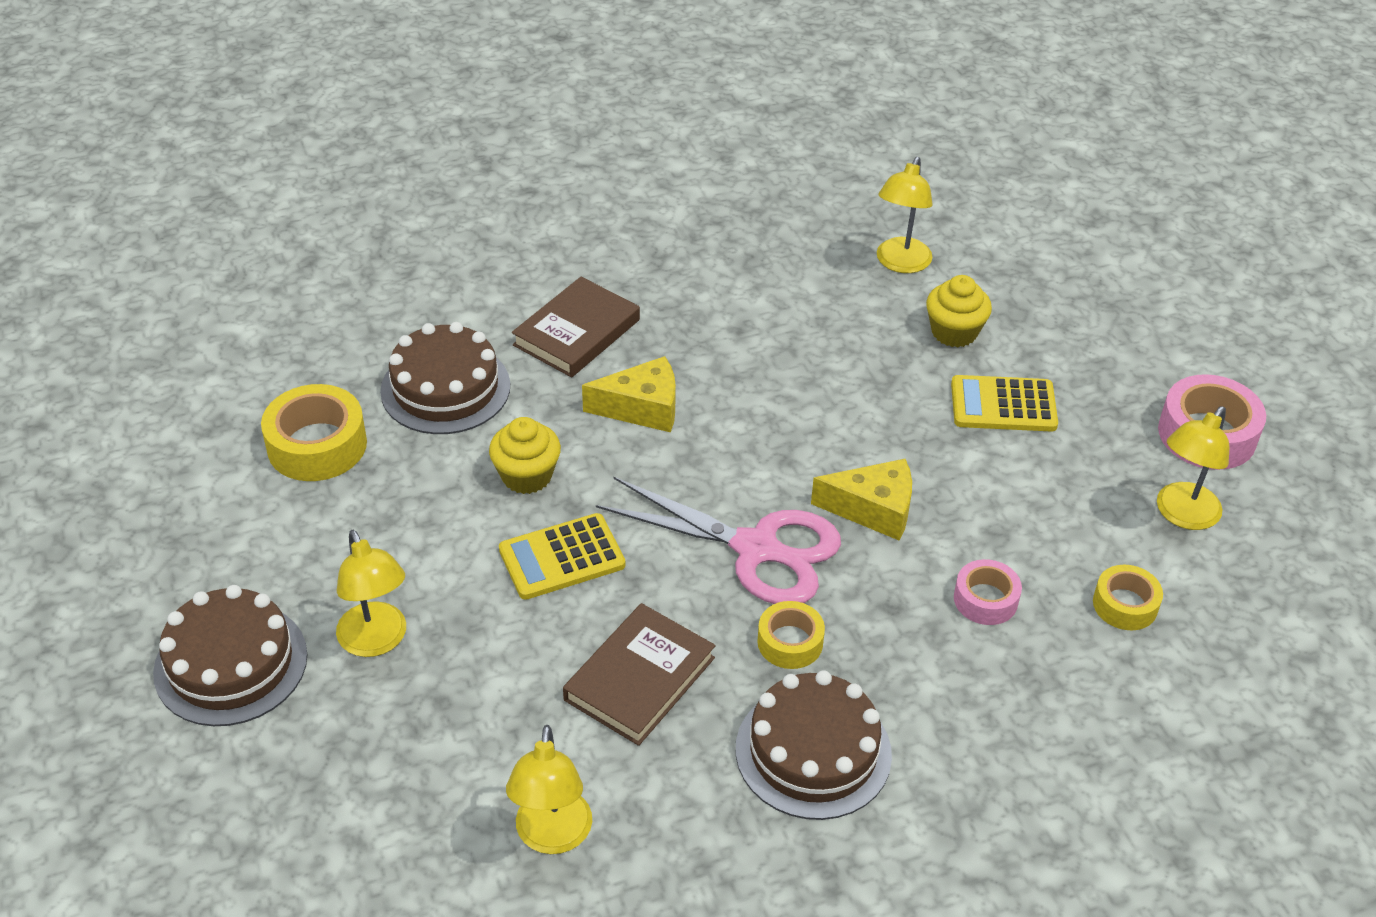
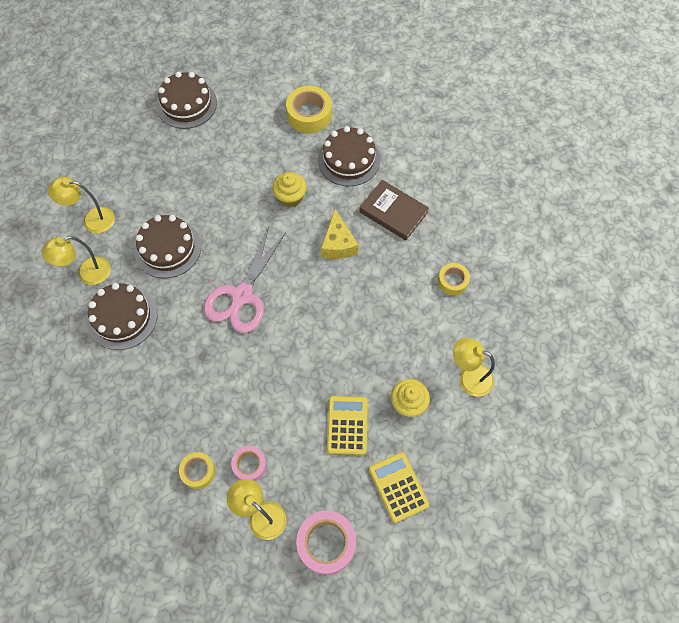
camera: 90 degrees right, 20 degrees up
yellow lamp [336,530,406,657] -> yellow lamp moved to [42,236,111,285]
yellow calculator [499,513,625,600] -> yellow calculator moved to [369,452,429,523]
brown book [563,603,716,746] -> brown cake [134,215,201,278]
yellow tape [757,601,825,669] -> yellow tape moved to [438,263,470,295]
yellow cheese [811,459,912,541] -> none
pink tape [954,559,1022,625] -> pink tape moved to [231,446,267,481]

